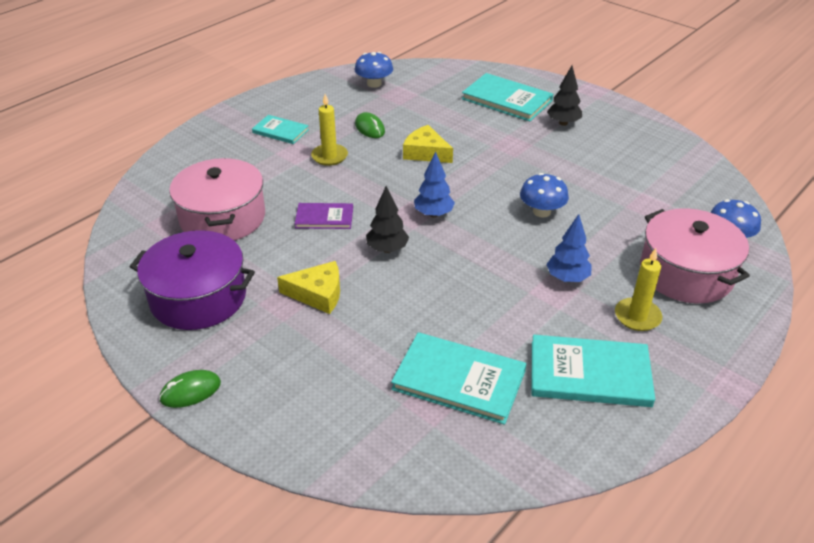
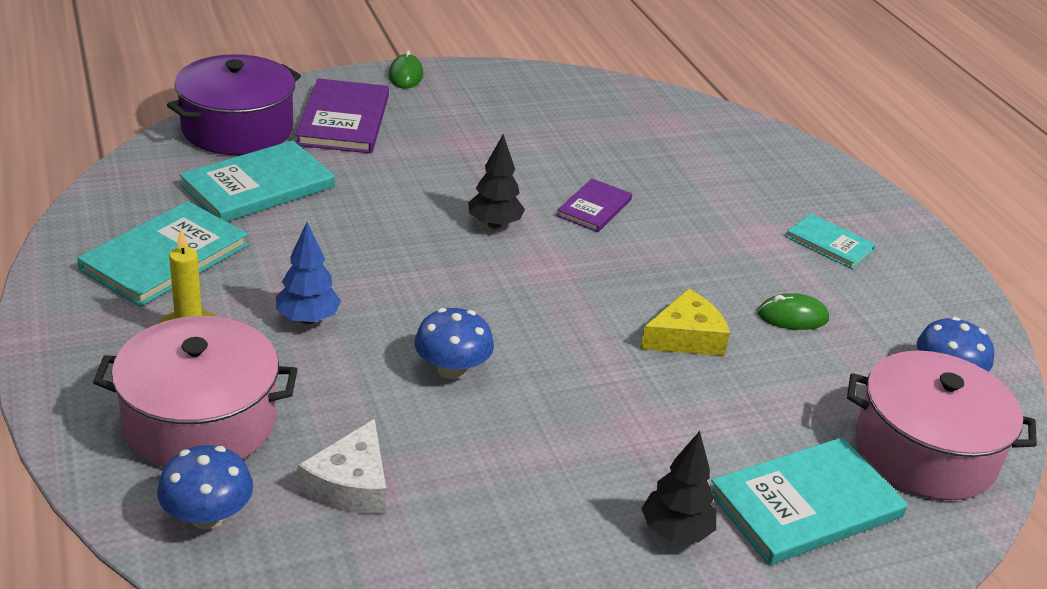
camera: 115 degrees right, 5 degrees down
purple pot [130,230,255,330] -> purple pot moved to [167,54,301,155]
pink pot [169,158,265,241] -> pink pot moved to [847,350,1037,500]
turquoise book [252,115,309,144] -> turquoise book turned 75 degrees clockwise [786,213,876,269]
yellow cheese [277,261,340,314] -> none
yellow candle [311,94,348,166] -> none
blue tree [414,151,455,217] -> none
none -> purple book [296,78,389,153]
none -> white cheese [298,419,386,514]

